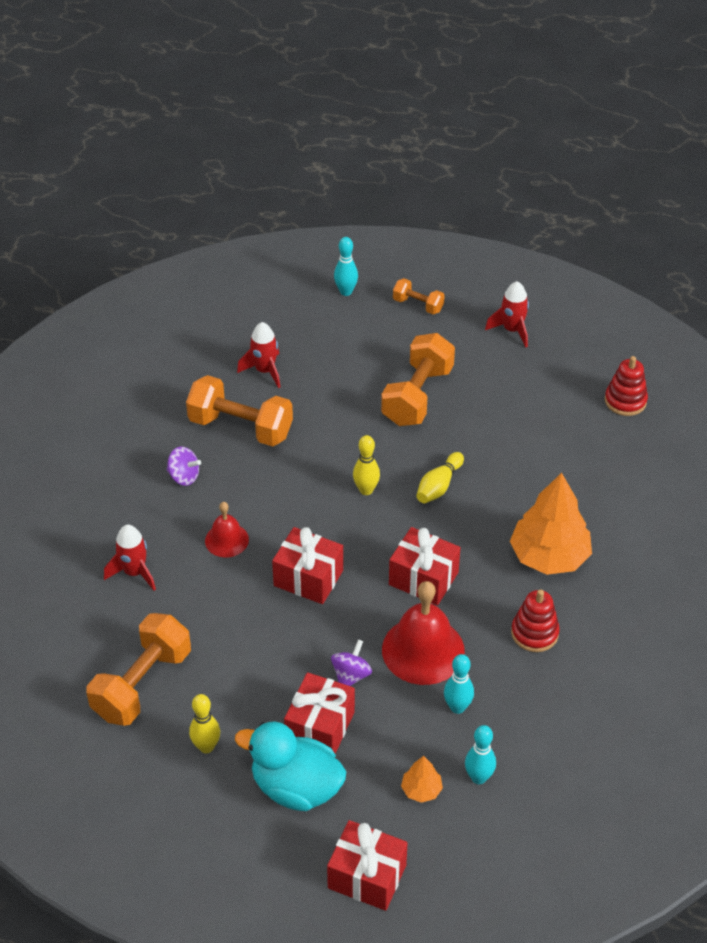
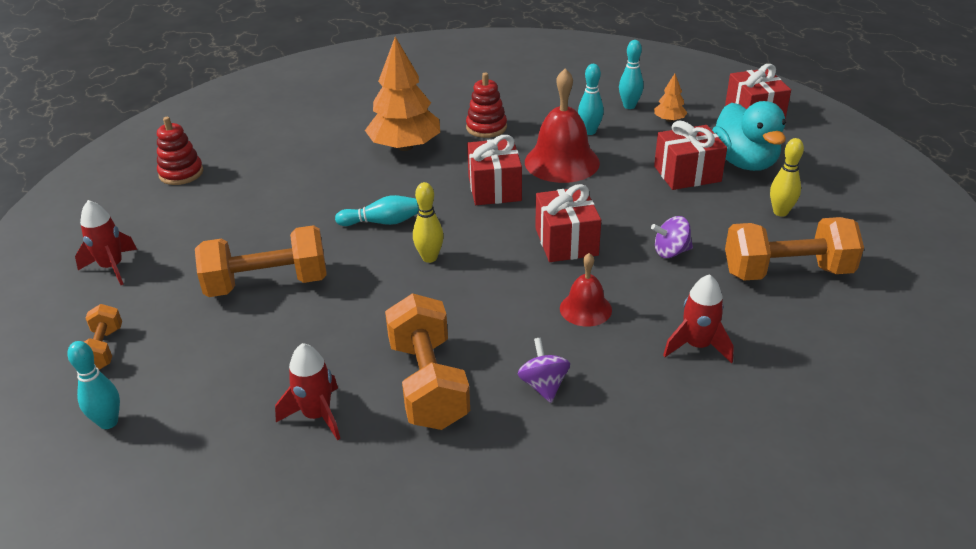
camera: 125 degrees left, 10 degrees down
purple spinning top [331,639,372,686] -> purple spinning top moved to [651,216,693,258]
yellow bowling pin [416,452,464,503] -> turquoise bowling pin [335,195,419,226]

